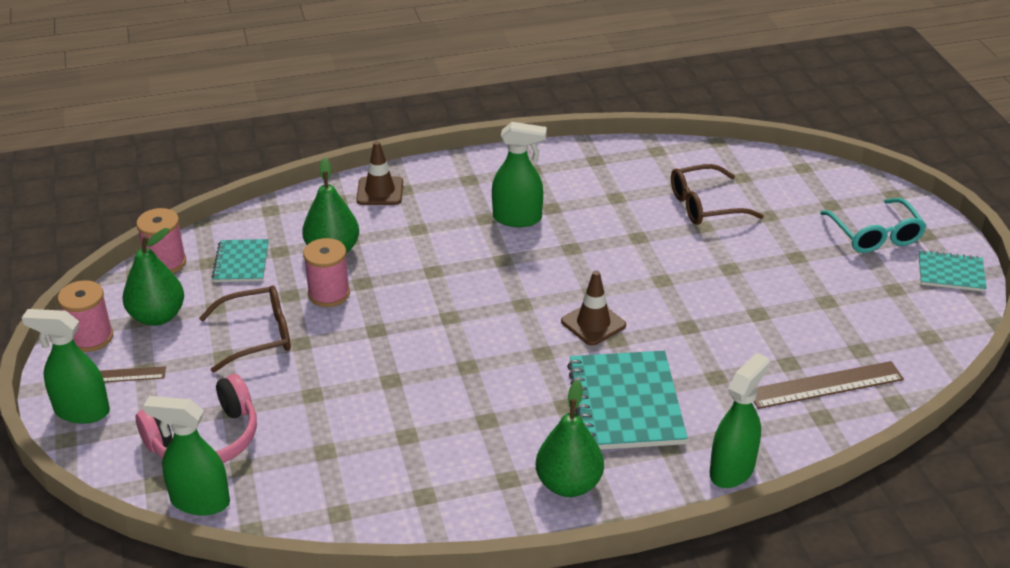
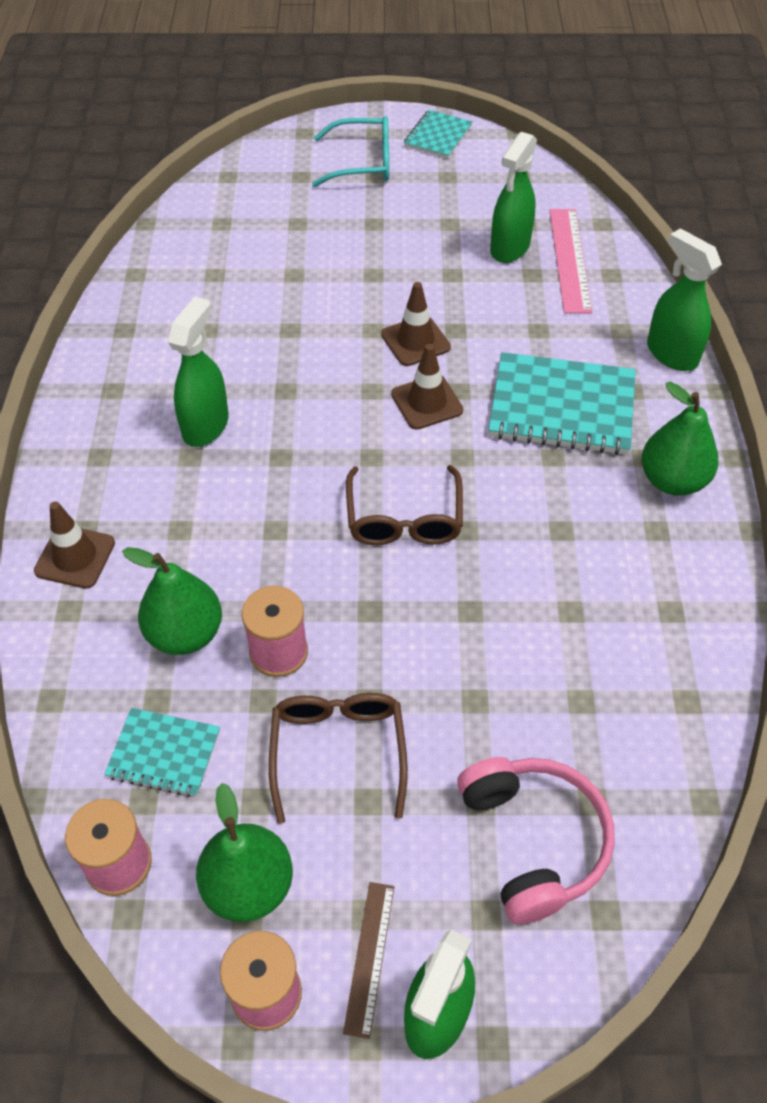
camera: 75 degrees left, 15 degrees up
green spray bottle [143,396,230,516] -> green spray bottle moved to [490,132,537,263]
brown glasses [671,164,764,225] -> brown glasses moved to [346,465,463,545]
brown ruler [754,361,904,409] -> pink ruler [549,209,592,314]
none -> brown traffic cone [381,282,451,366]

